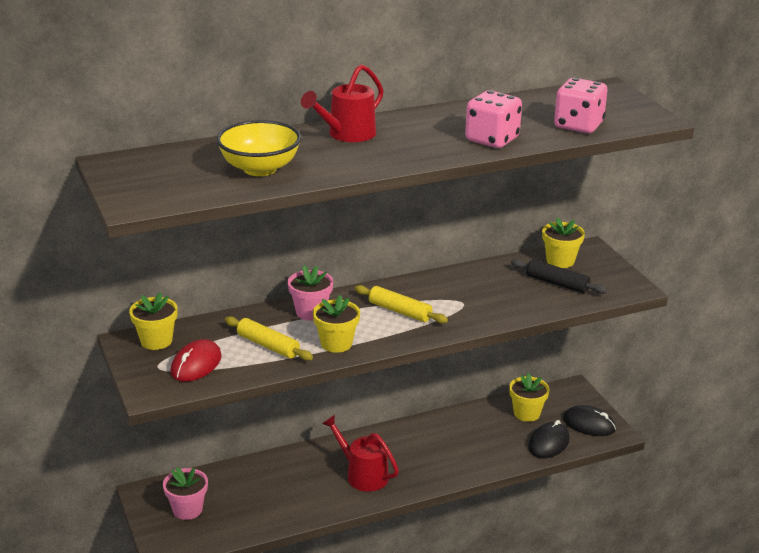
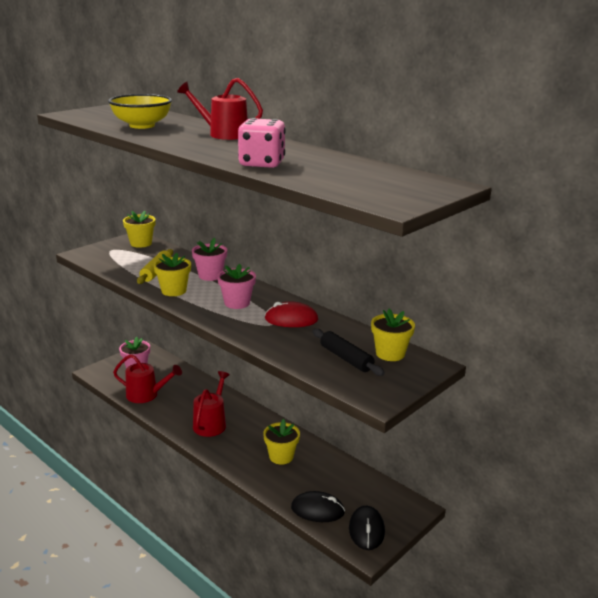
camera: 65 degrees right, 5 degrees down
red mouse [171,339,222,382] -> red mouse moved to [265,302,318,327]
yellow rolling pin [355,285,448,323] -> pink flower pot [217,264,256,309]
yellow flower pot [509,373,549,422] -> yellow flower pot moved to [263,419,300,465]
black rolling pin [511,259,607,294] -> black rolling pin turned 45 degrees counterclockwise [312,329,385,376]
pink dice [554,78,608,133] -> none
none -> red watering can [113,354,182,403]

